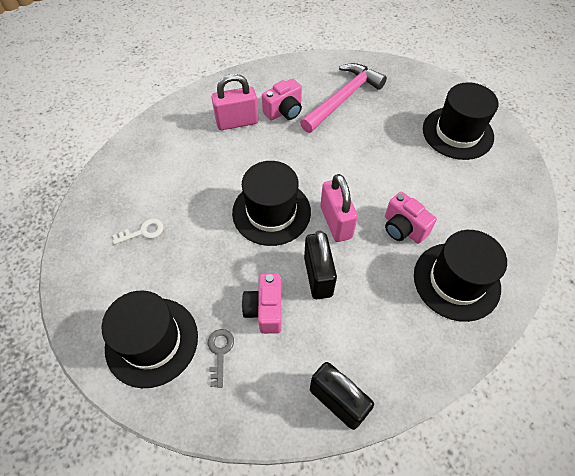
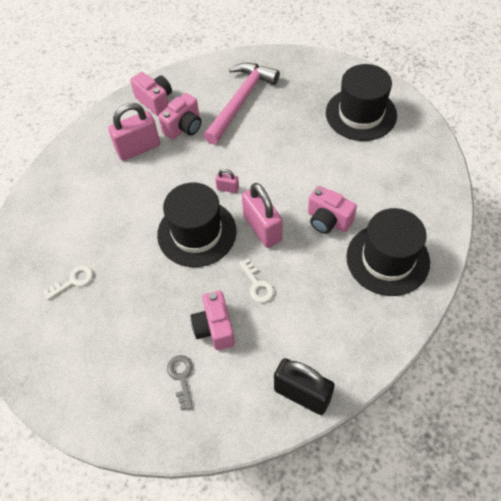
camera: 10 degrees left, 0 degrees up
black hat [102,291,198,388] -> none
black padlock [304,230,337,299] -> white key [239,258,274,303]
none -> pink camera [130,72,172,116]
none -> pink padlock [215,169,239,193]

